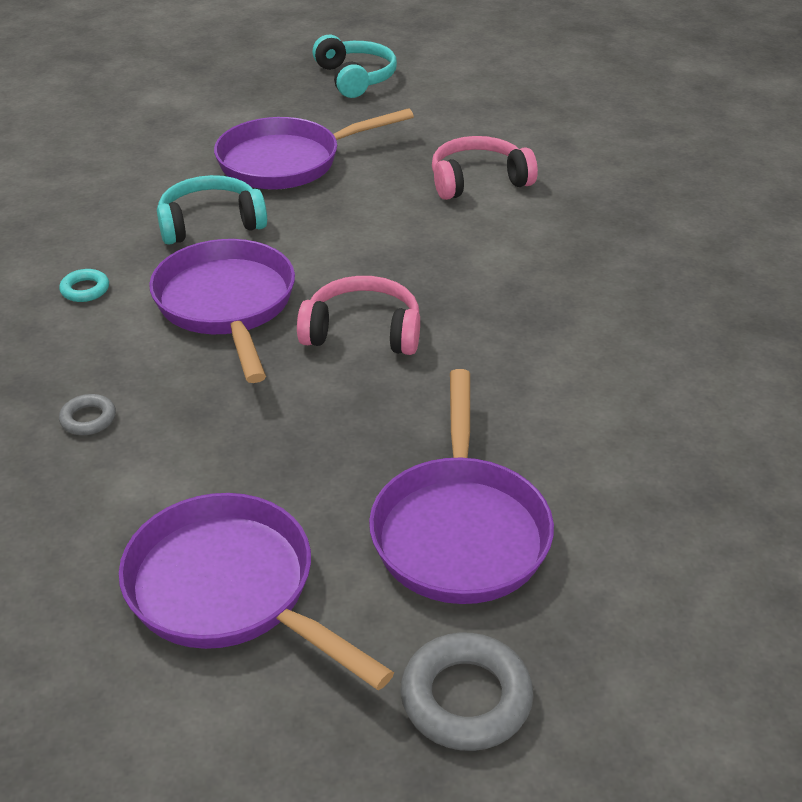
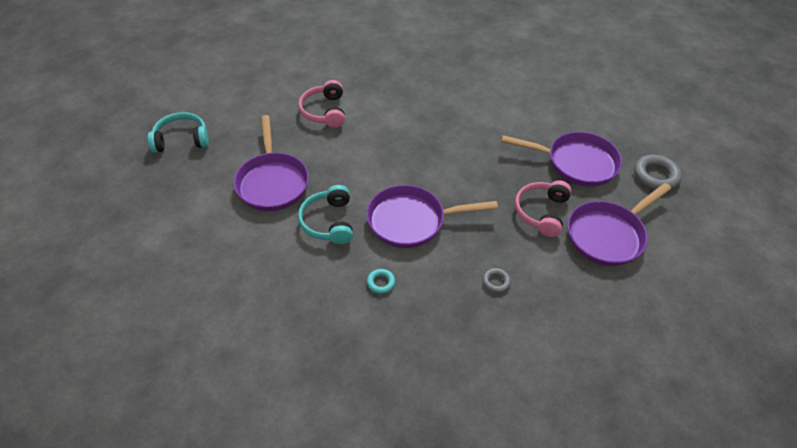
camera: 80 degrees left, 10 degrees up
pink headphones [297,276,420,355] -> pink headphones moved to [515,180,572,237]

